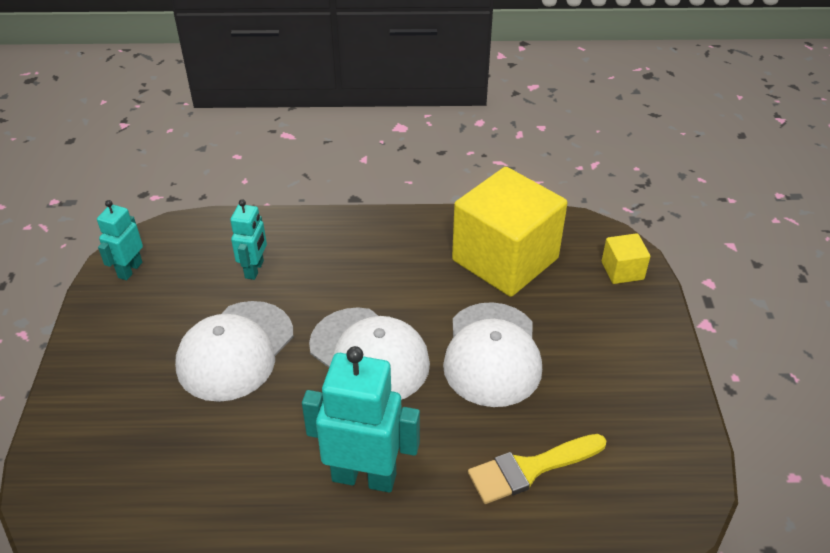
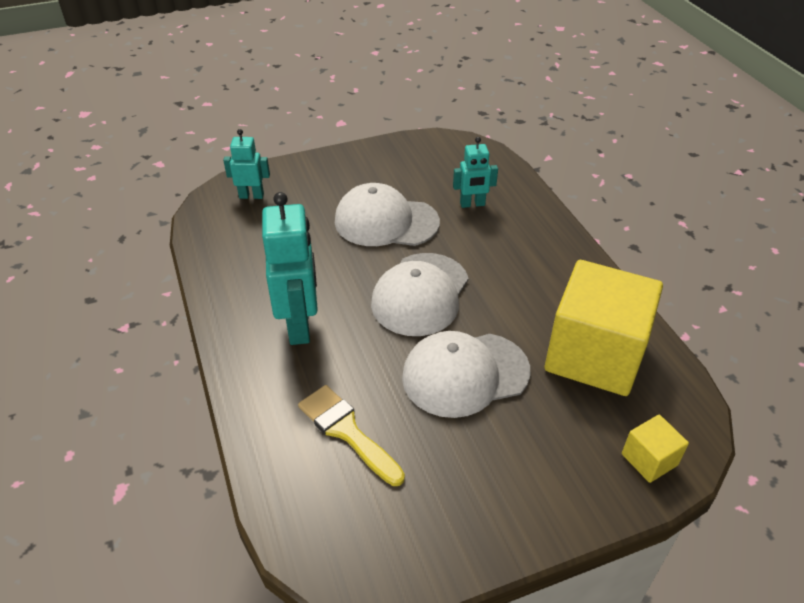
camera: 70 degrees right, 0 degrees up
turquoise robot [97,200,143,280] -> turquoise robot moved to [223,129,270,199]

